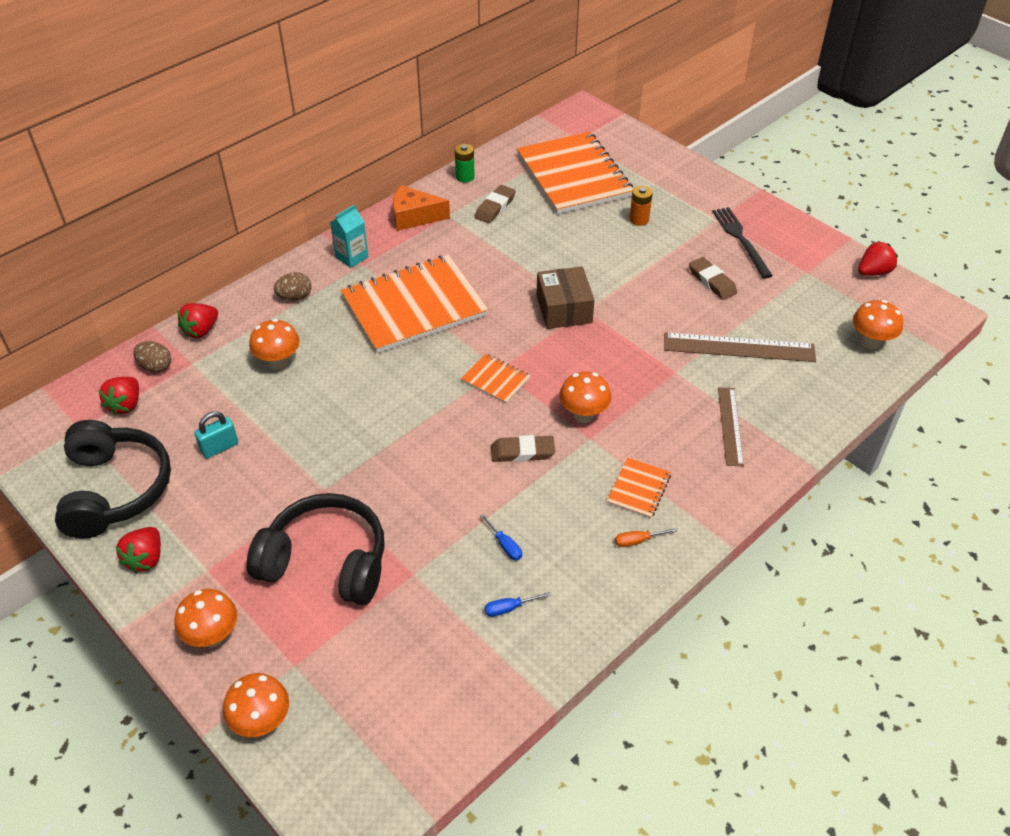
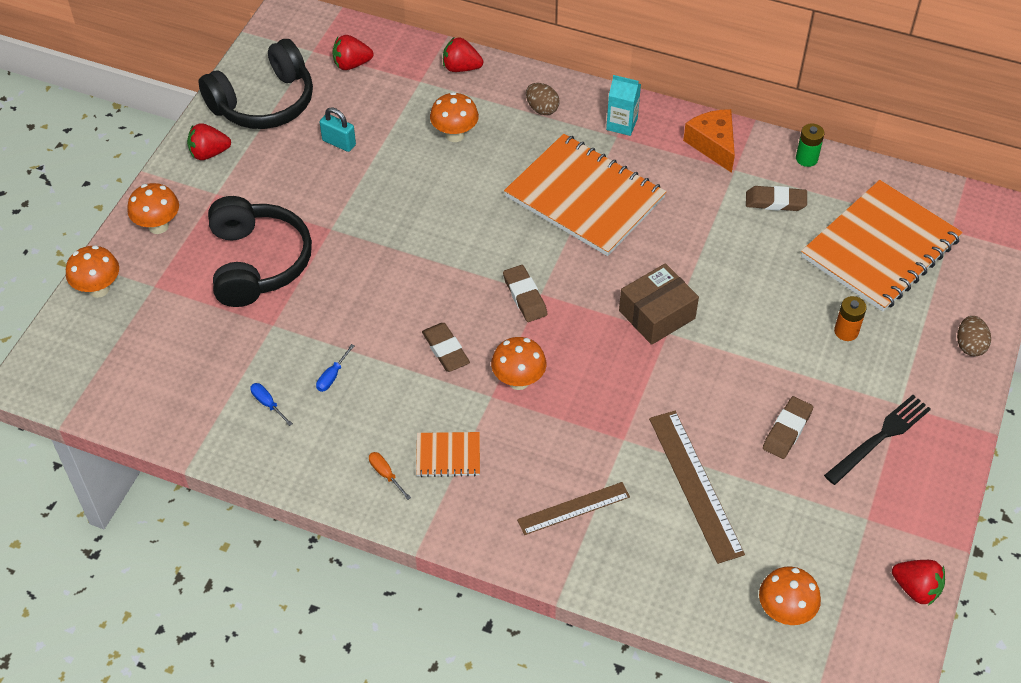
camera: 65 degrees right, 5 degrees up
brown egg [133,341,171,373] -> brown egg moved to [957,316,991,356]
orange notebook [461,353,531,404] -> brown eraser [503,265,547,322]

